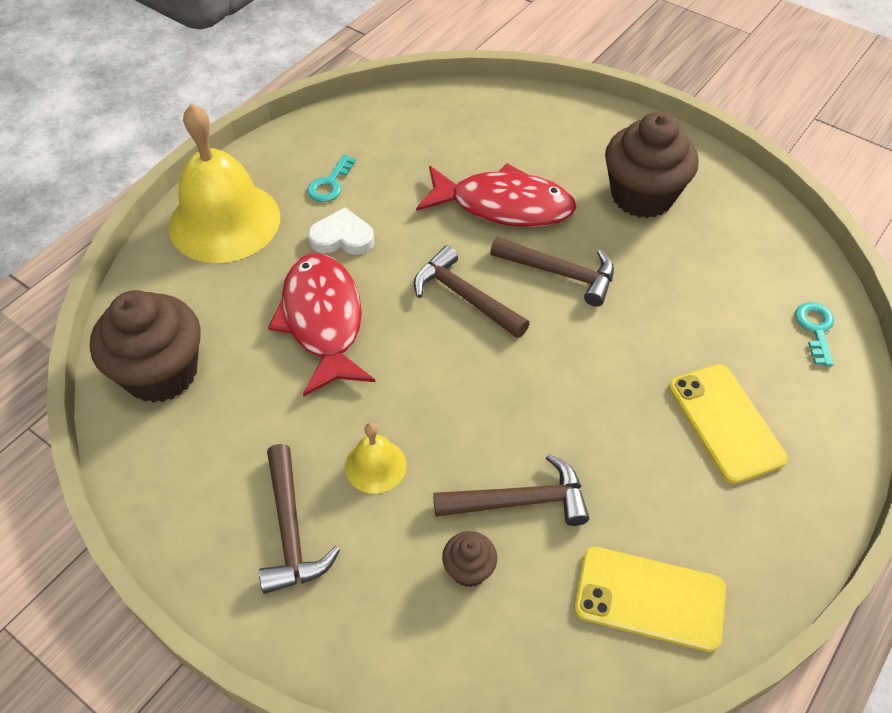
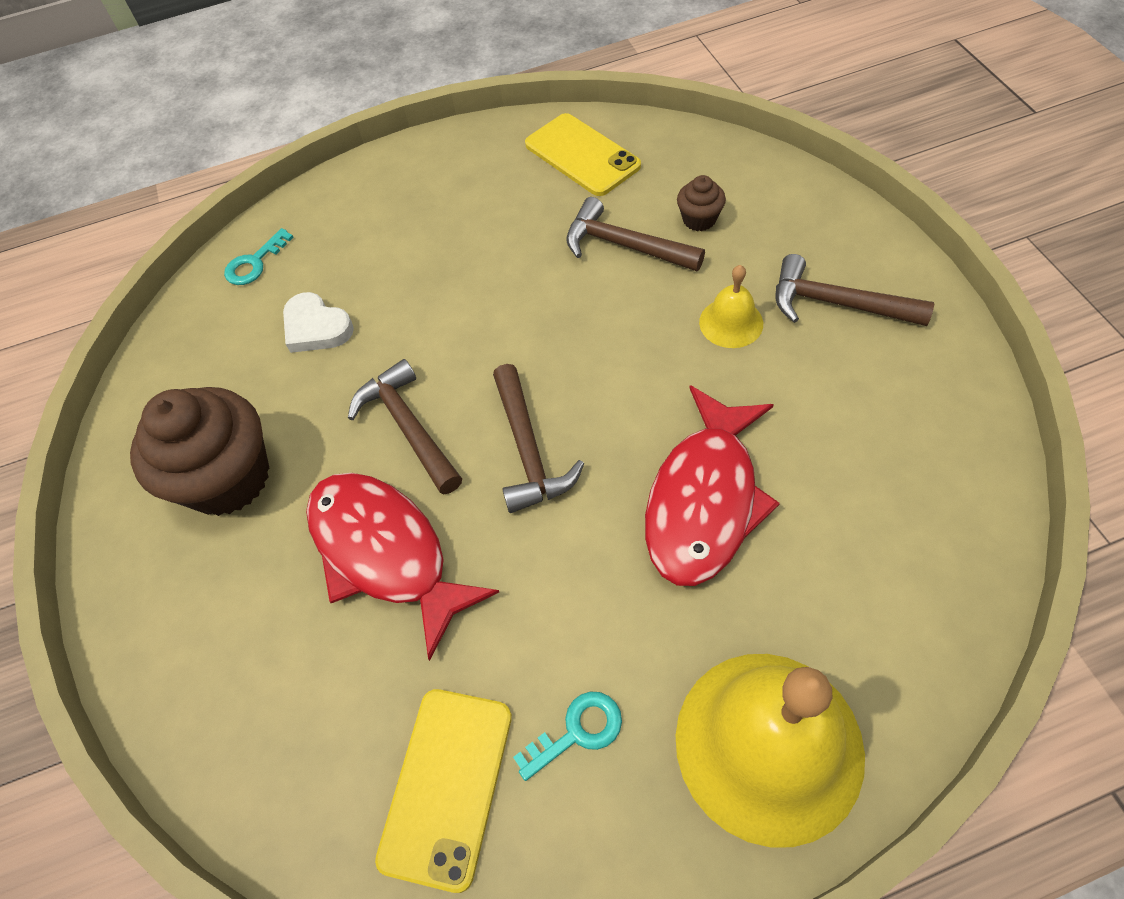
camera: 140 degrees left, 5 degrees up
brown cupcake [90,290,201,403] -> none
brown hammer [259,444,340,594] -> brown hammer turned 90 degrees counterclockwise [776,254,934,326]
white heart [308,207,374,255] -> white heart moved to [283,292,354,353]
yellow phone [669,364,788,484] -> yellow phone moved to [375,689,512,893]

